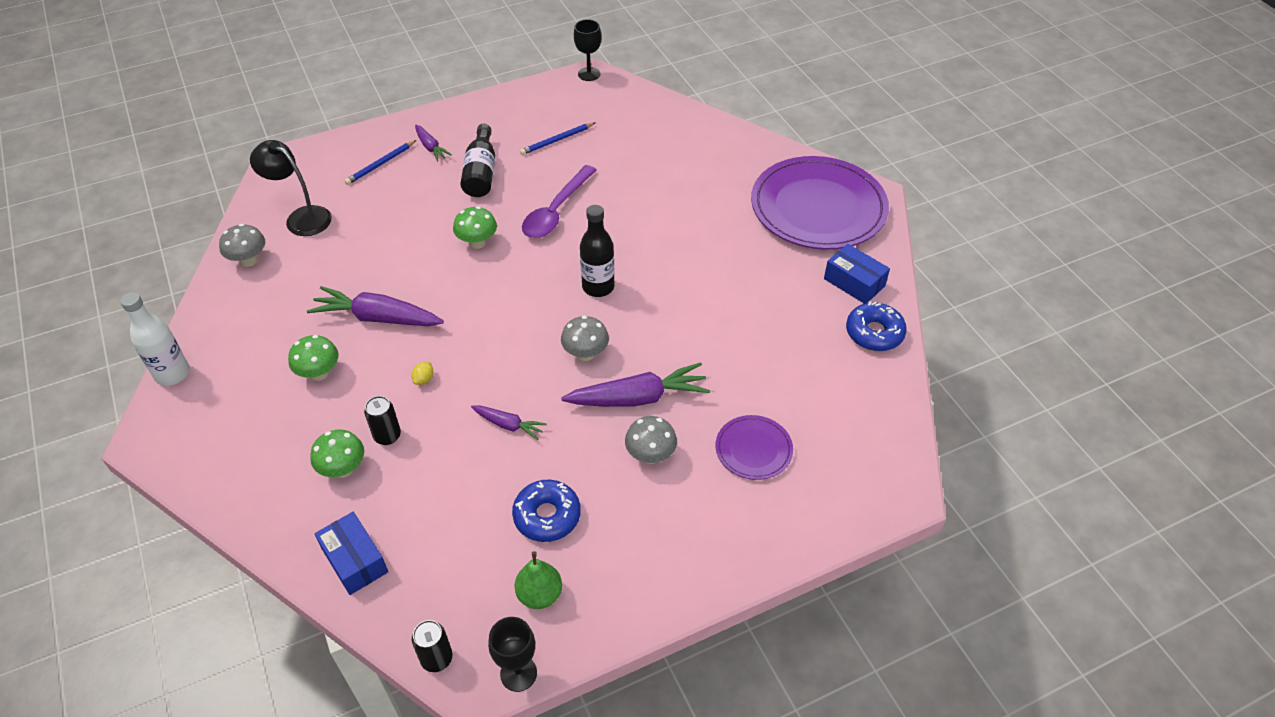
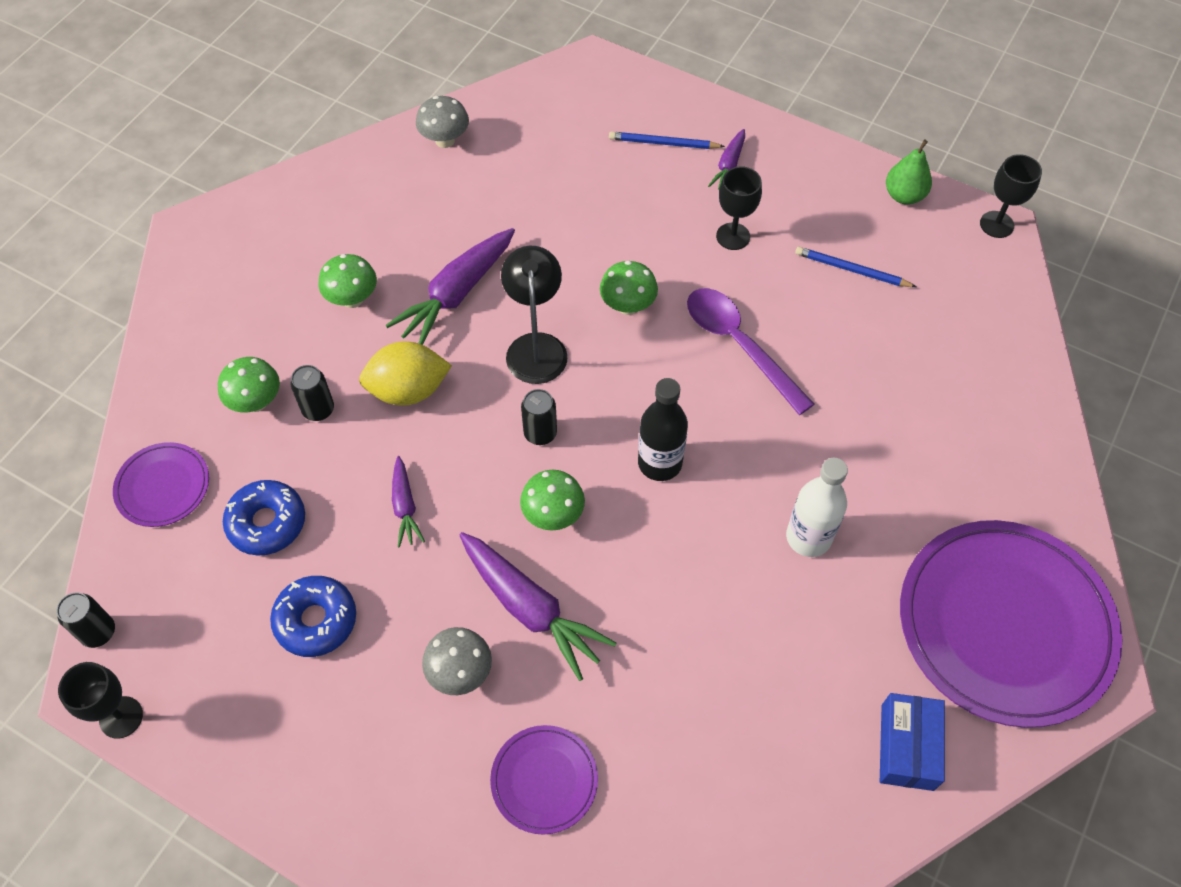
camera: 55 degrees right, 10 degrees up
white bottle [120,292,190,386] -> white bottle moved to [786,458,848,557]
black lamp [250,140,332,236] -> black lamp moved to [501,246,568,384]
purple carrot [307,286,444,326] -> purple carrot turned 120 degrees counterclockwise [386,228,515,345]
blue box [314,512,388,595] -> purple plate [113,442,209,527]
yellow lemon [411,362,434,385] -> yellow lemon [359,341,452,406], size x2.49
black bottle [461,124,495,197] -> black goblet [716,166,762,250]
green pear [515,551,562,609] -> green pear moved to [886,139,932,204]
purple spoon [522,165,596,238] -> purple spoon turned 60 degrees clockwise [687,288,814,415]
grey mushroom [561,316,609,361] -> green mushroom [520,470,585,531]
blue donut [846,301,907,351] -> blue donut moved to [223,480,305,556]
none -> black can [521,389,557,445]

